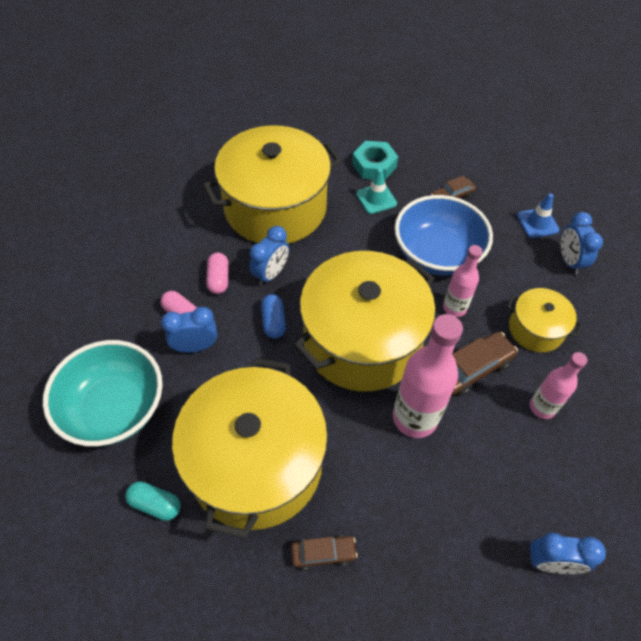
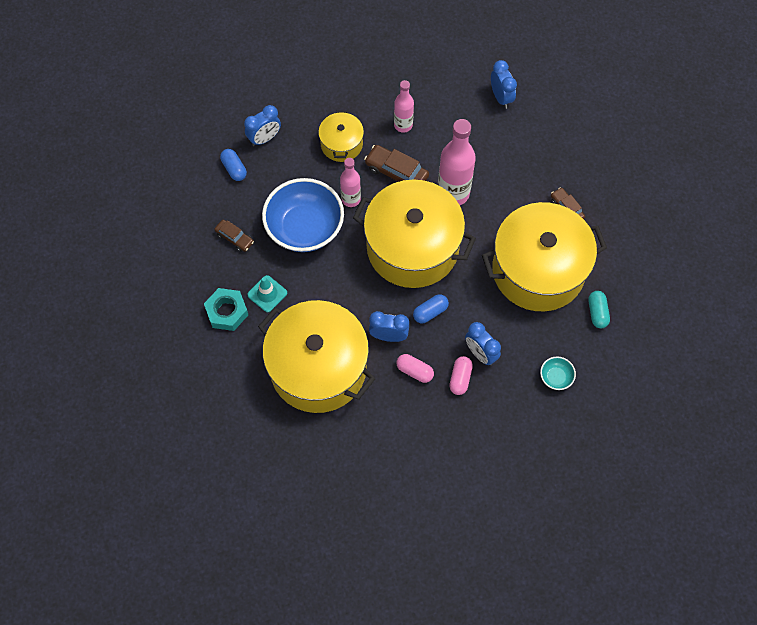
camera: 115 degrees left, 10 degrees up
turquoise bowl [43,340,163,446] -> turquoise bowl [540,357,576,390], size x0.41
pink capsule [206,253,229,294] -> pink capsule turned 60 degrees clockwise [396,354,434,383]
blue traffic cone [517,193,560,238] -> blue capsule [220,149,247,181]

